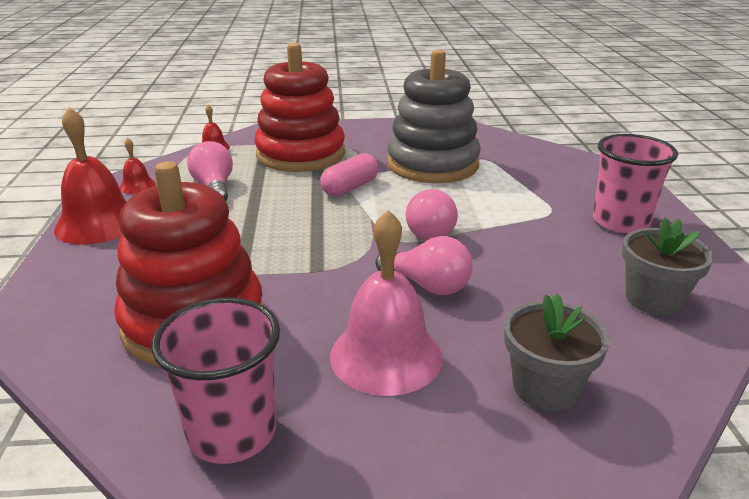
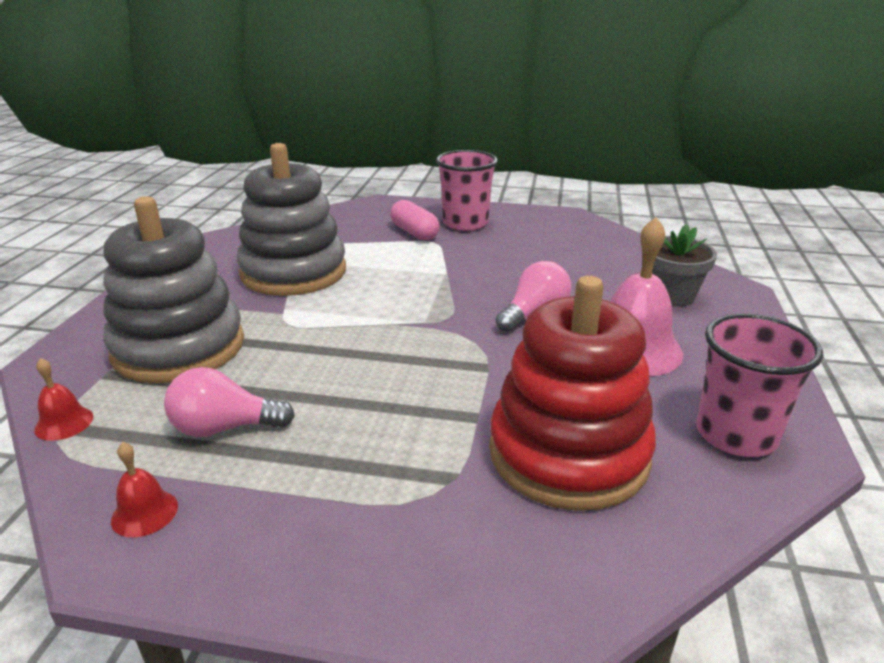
camera: 75 degrees left, 0 degrees up
red bell [54,107,127,245] -> none
red stacking toy [255,43,345,172] -> grey stacking toy [103,196,244,383]
pink capsule [320,153,379,197] -> pink capsule moved to [390,200,440,241]
pink light bulb [406,189,458,241] -> none
grey flower pot [622,217,714,315] -> none

